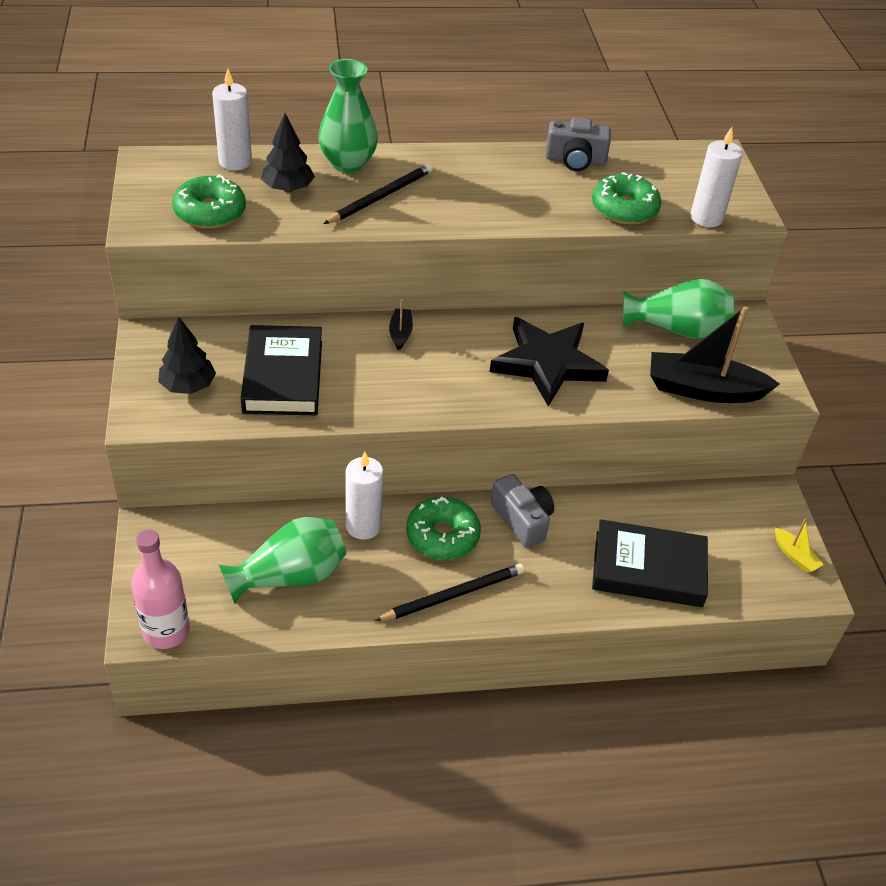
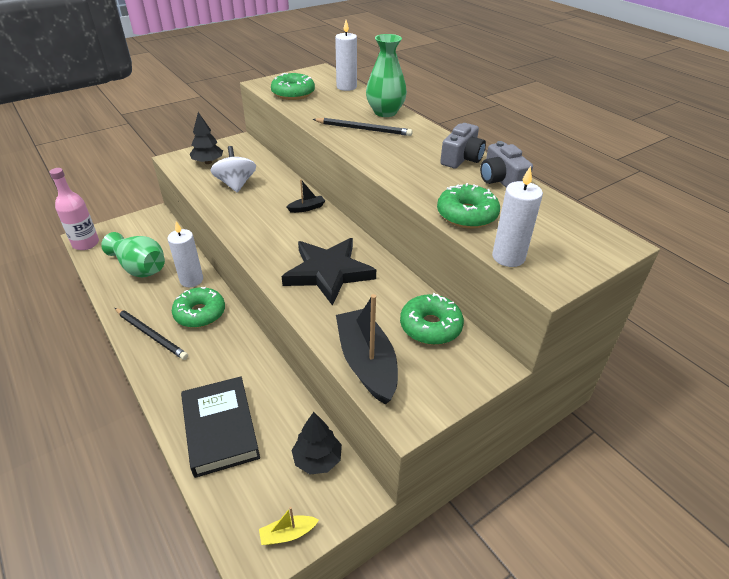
camera: 65 degrees right, 5 degrees down
black book [241,325,322,415] -> white spinning top [211,146,256,193]
black tree [261,113,315,192] -> black tree moved to [292,412,342,474]
grey camera [491,474,554,548] -> grey camera moved to [440,123,486,168]
green vase [623,279,734,339] -> green donut [400,293,464,345]
yellow boat [775,519,824,573] -> yellow boat turned 45 degrees clockwise [259,507,319,545]

